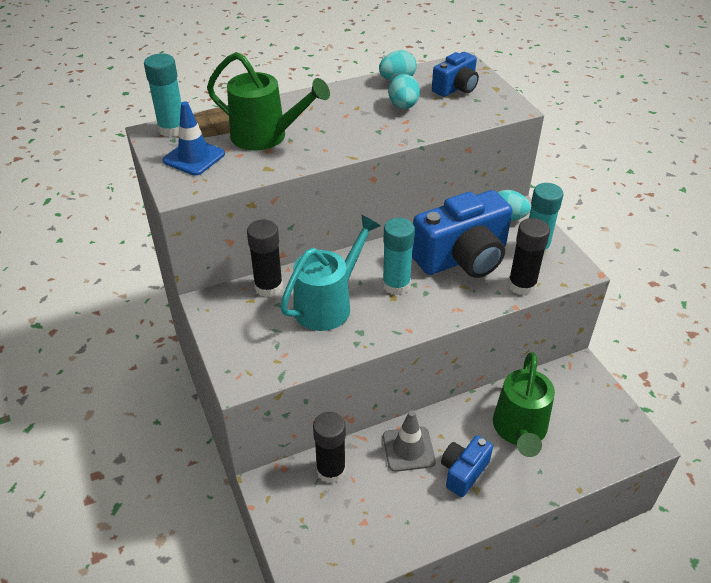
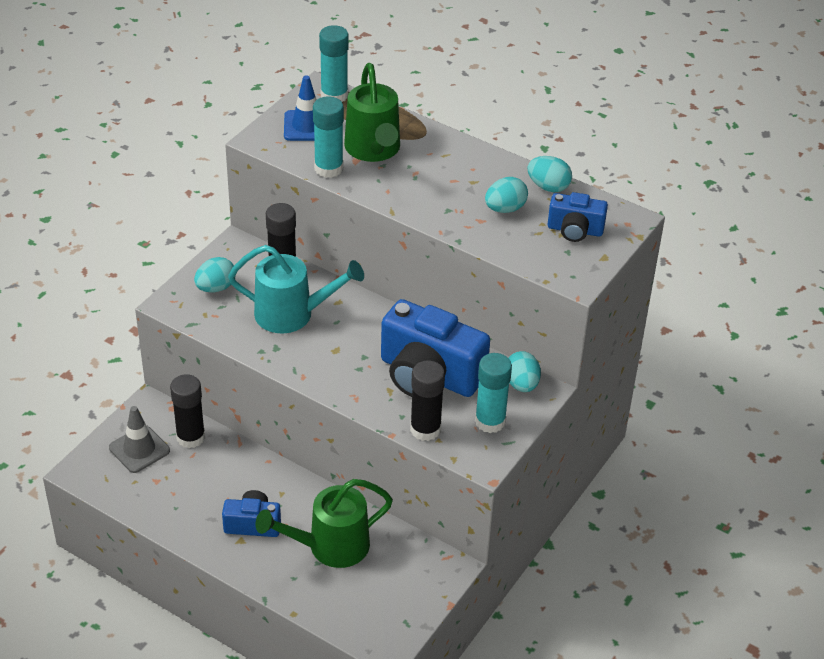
camera: 55 degrees right, 0 degrees up
turquoise glue stick [382,218,415,295] -> turquoise glue stick moved to [313,97,344,178]
grey traffic cone [383,410,436,472] -> grey traffic cone moved to [109,406,170,473]
none -> turquoise egg [194,257,236,293]

